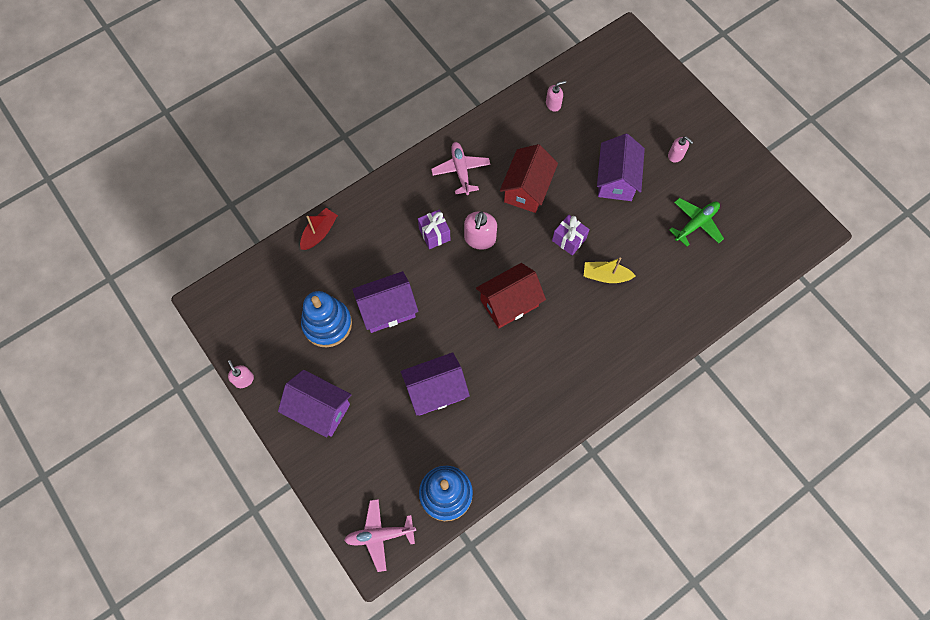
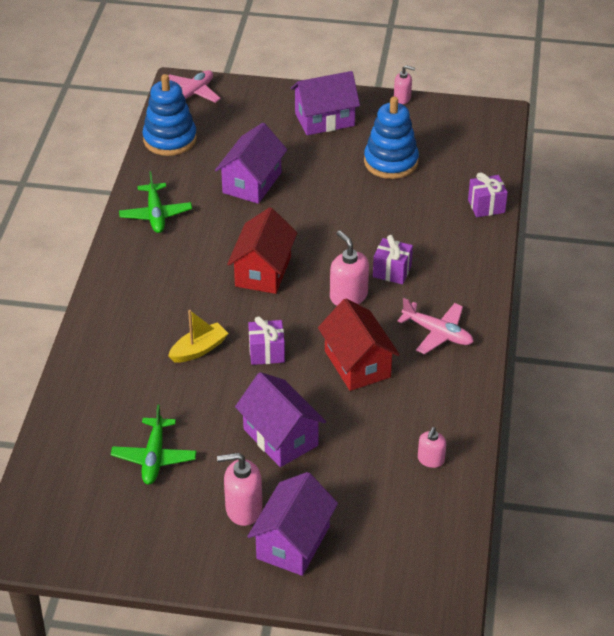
camera: 135 degrees right, 25 degrees down
red boat [300,208,338,250] -> purple gift [468,173,508,217]
purple house [352,271,418,333] -> purple house moved to [247,472,338,576]
pink soap dispenser [668,136,693,162] -> pink soap dispenser [217,453,262,526], size x1.63
none -> green plane [119,171,192,233]

